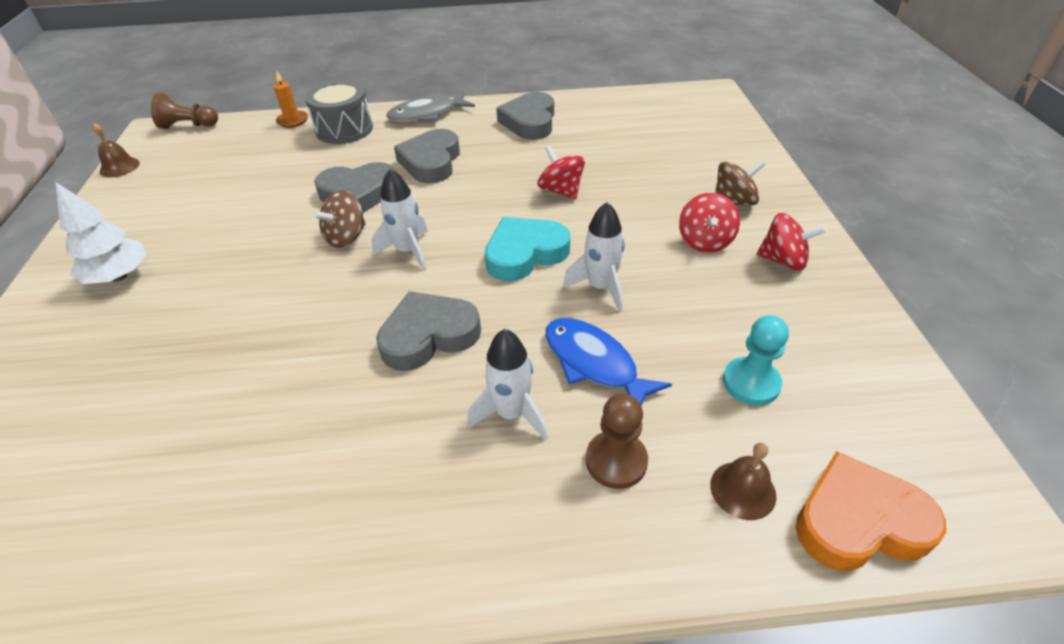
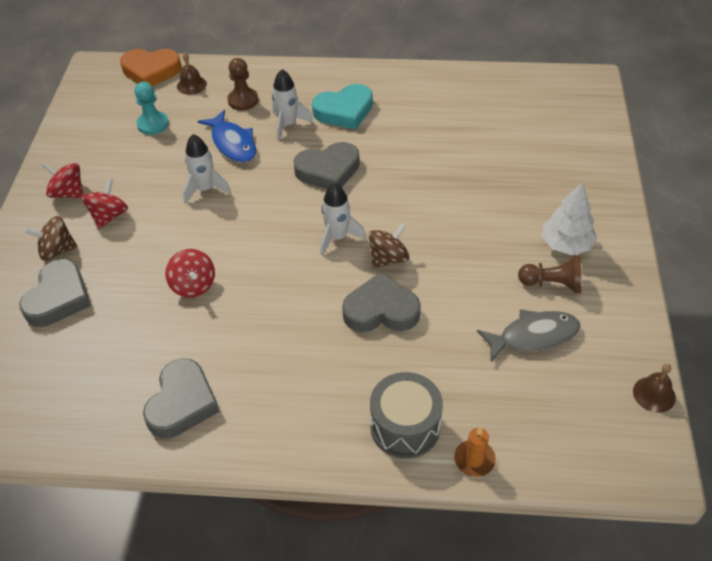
camera: 170 degrees left, 5 degrees up
brown pawn [151,93,218,129] -> brown pawn moved to [518,255,581,293]
grey fish [387,92,475,122] -> grey fish moved to [477,309,581,361]
grey heart [394,129,460,183] -> grey heart moved to [19,259,91,327]
turquoise heart [485,217,570,281] -> turquoise heart moved to [312,84,373,129]

